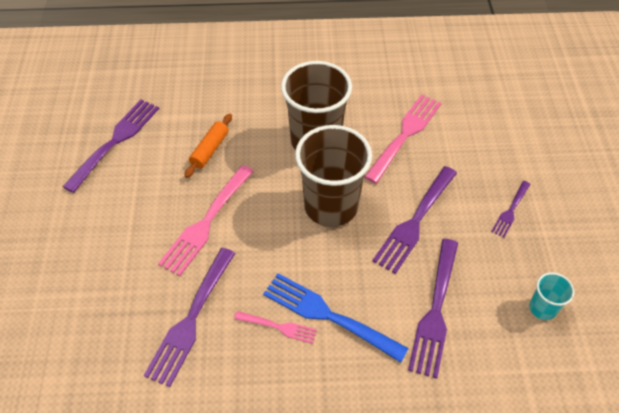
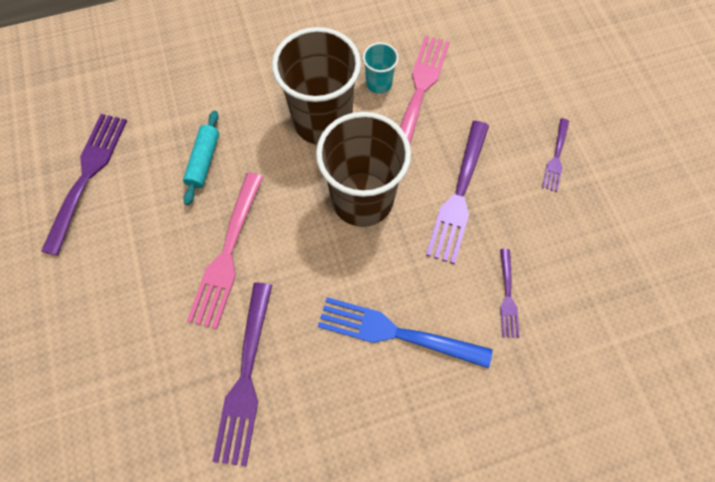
camera: 15 degrees left, 15 degrees up
orange rolling pin [184,114,232,178] -> turquoise rolling pin [183,110,219,205]
pink fork [234,311,317,344] -> none
purple fork [408,239,458,379] -> purple fork [500,249,520,338], size x0.54
turquoise cup [529,272,575,320] -> turquoise cup moved to [363,42,399,94]

